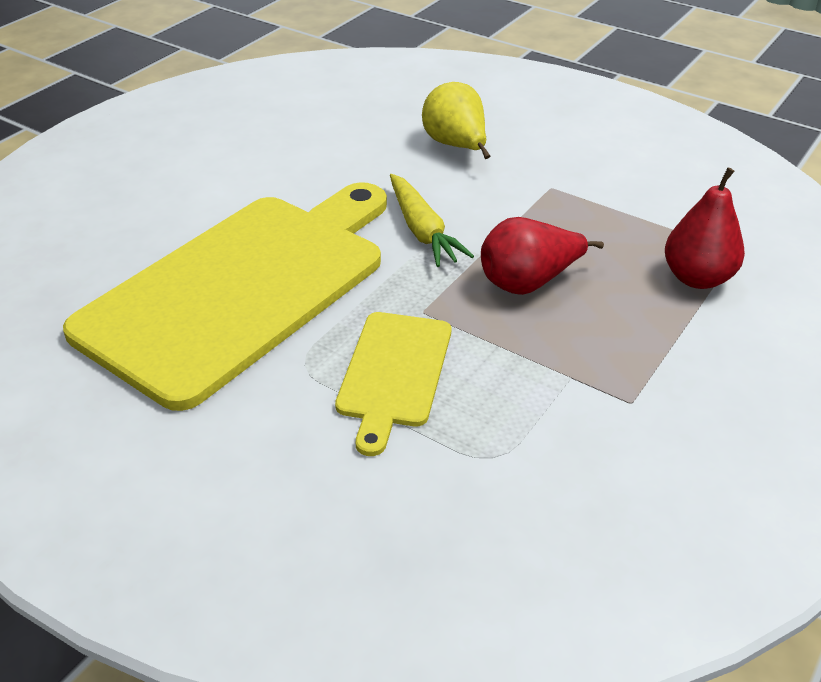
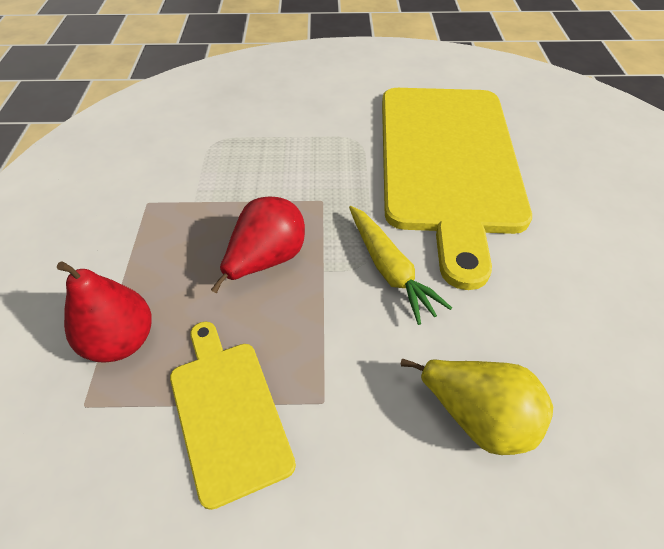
camera: 145 degrees right, 10 degrees up
yellow cutting board [335,312,451,456] -> yellow cutting board moved to [170,321,296,510]
yellow carrot [390,174,474,267] -> yellow carrot turned 150 degrees counterclockwise [349,206,452,325]

